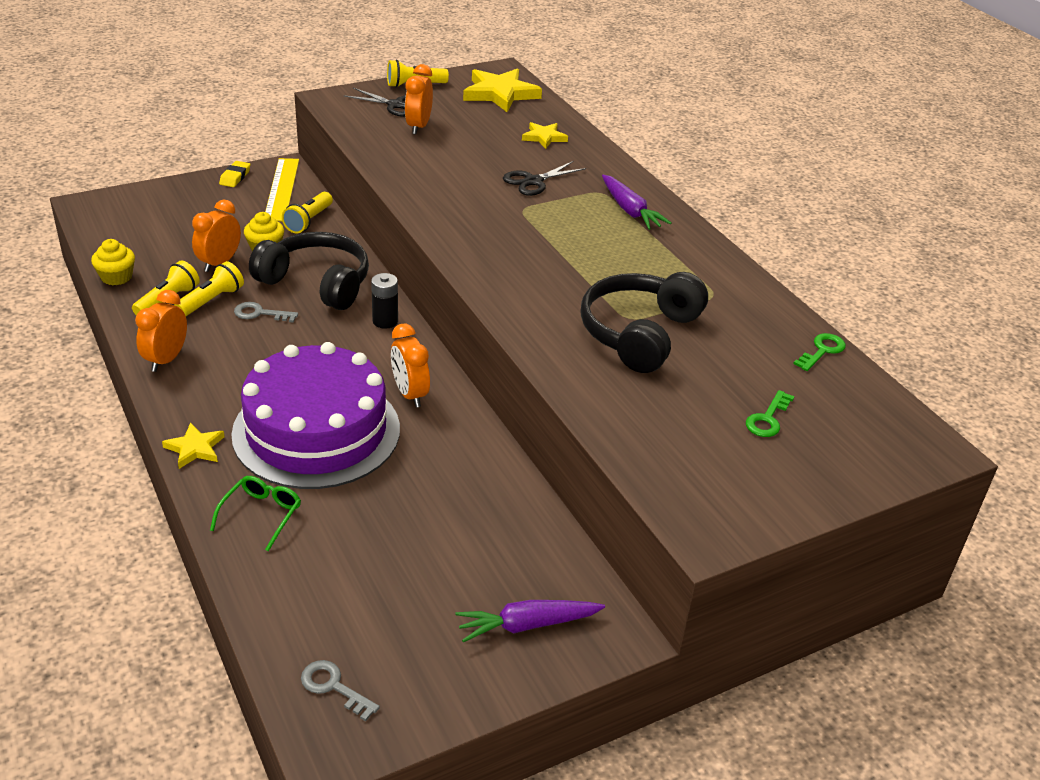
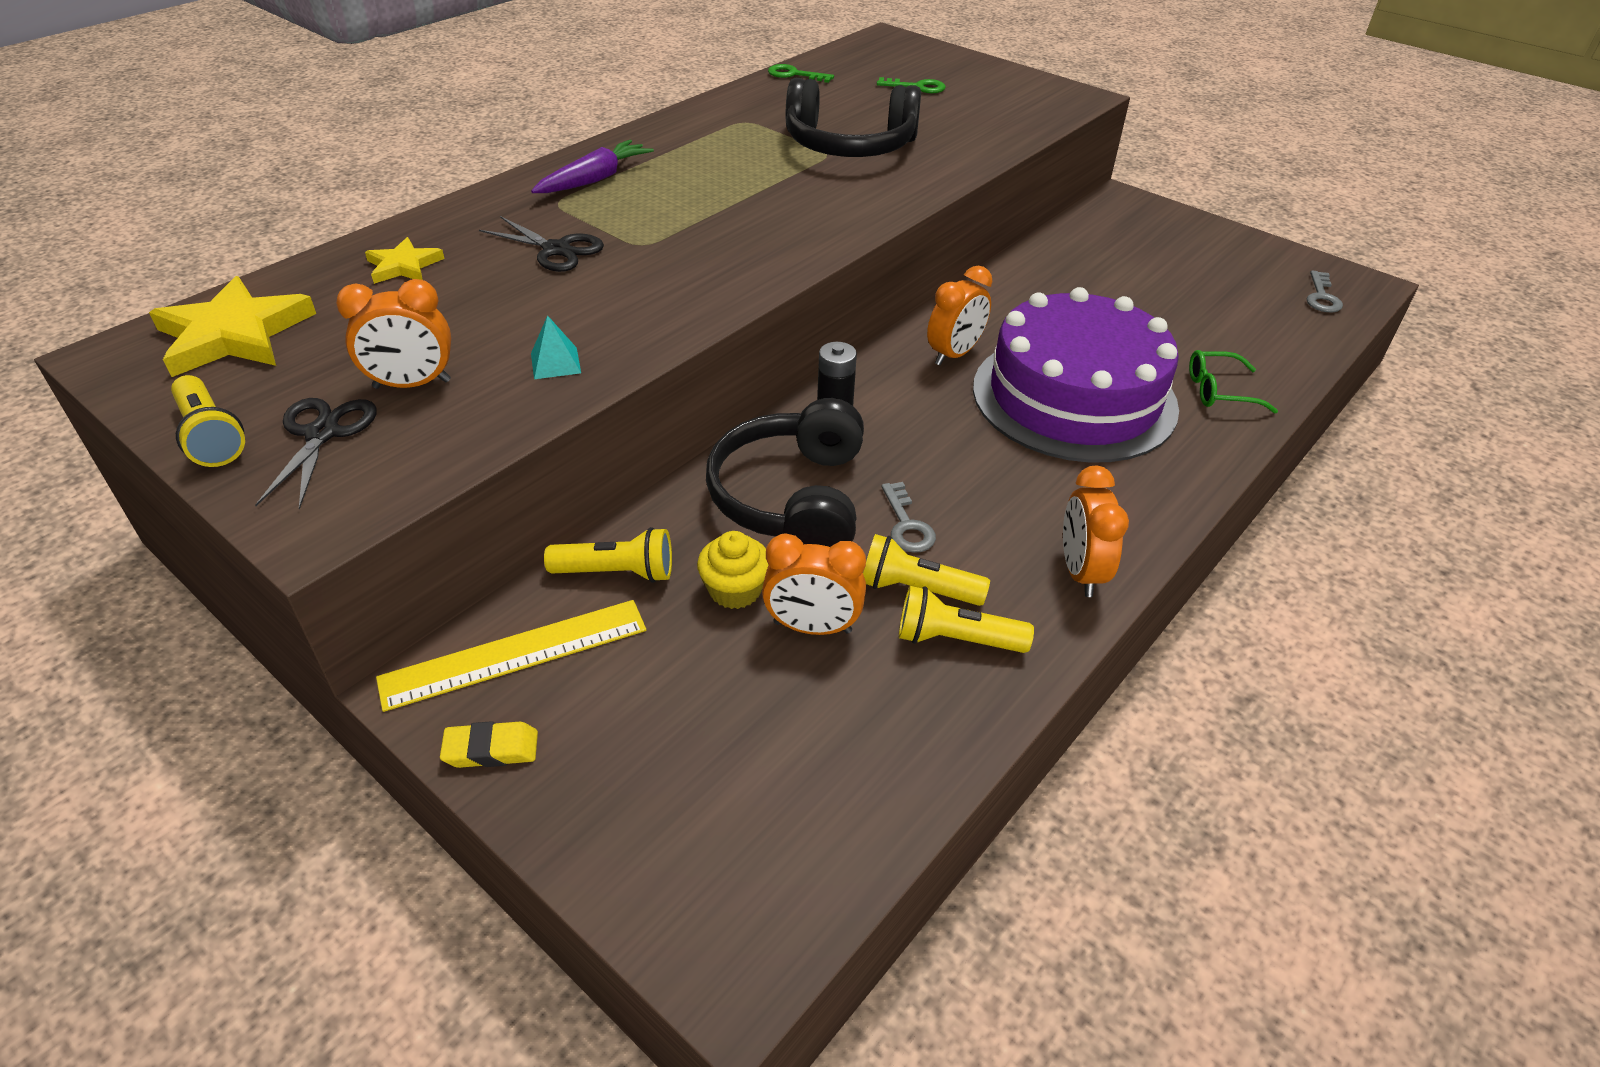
camera: 110 degrees left, 5 degrees up
yellow cupcake [91,239,135,285] -> none
orange clock [135,290,187,372] -> orange clock turned 90 degrees clockwise [1063,465,1129,597]
yellow star [162,422,225,469] -> none
purple carrot [455,600,605,642] -> none
none -> turquoise pyramid [531,315,581,379]

